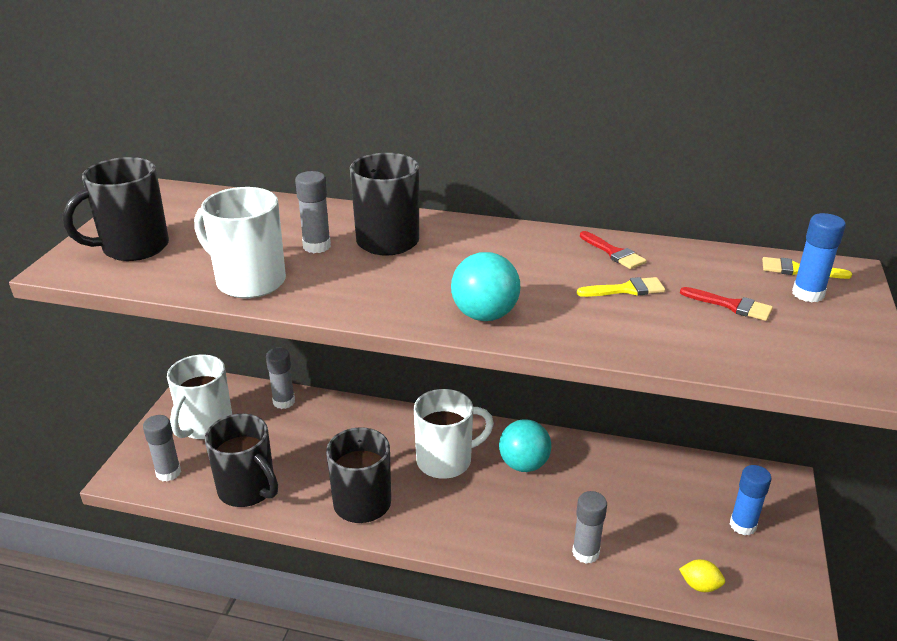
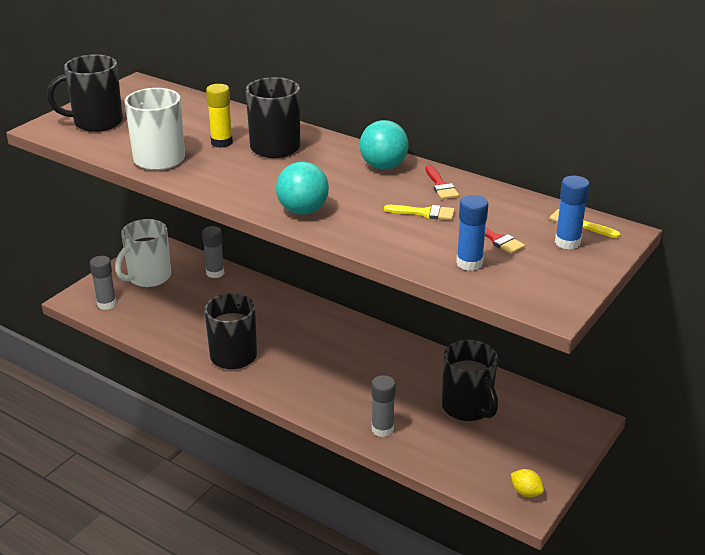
camera: 20 degrees right, 0 degrees up
black mug [205,414,278,507] -> black mug moved to [442,340,498,421]
grey glue stick [295,171,331,253] -> yellow glue stick [206,84,233,148]
white mug [414,389,494,479] -> none
turquoise ball [499,420,551,472] -> turquoise ball moved to [360,120,409,170]
yellow lemon [679,559,725,592] -> yellow lemon moved to [511,469,544,497]
blue glue stick [730,465,772,536] -> blue glue stick moved to [456,195,488,271]

